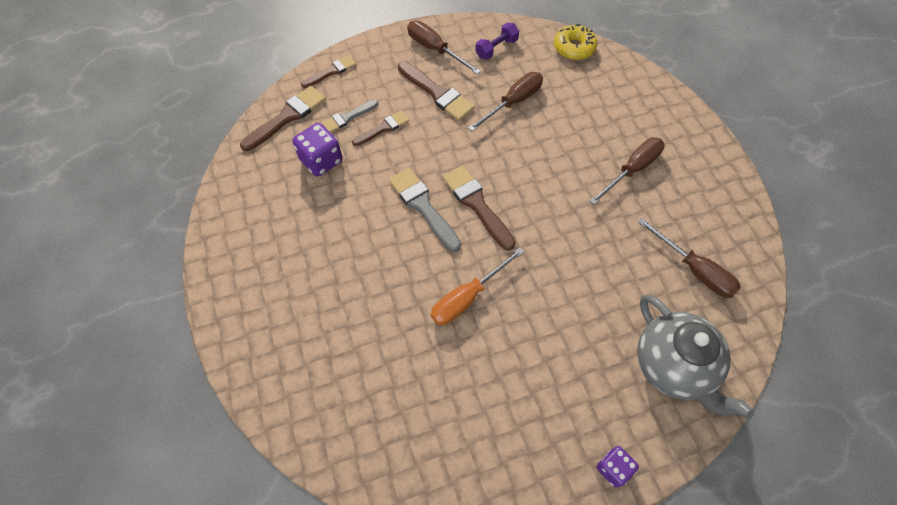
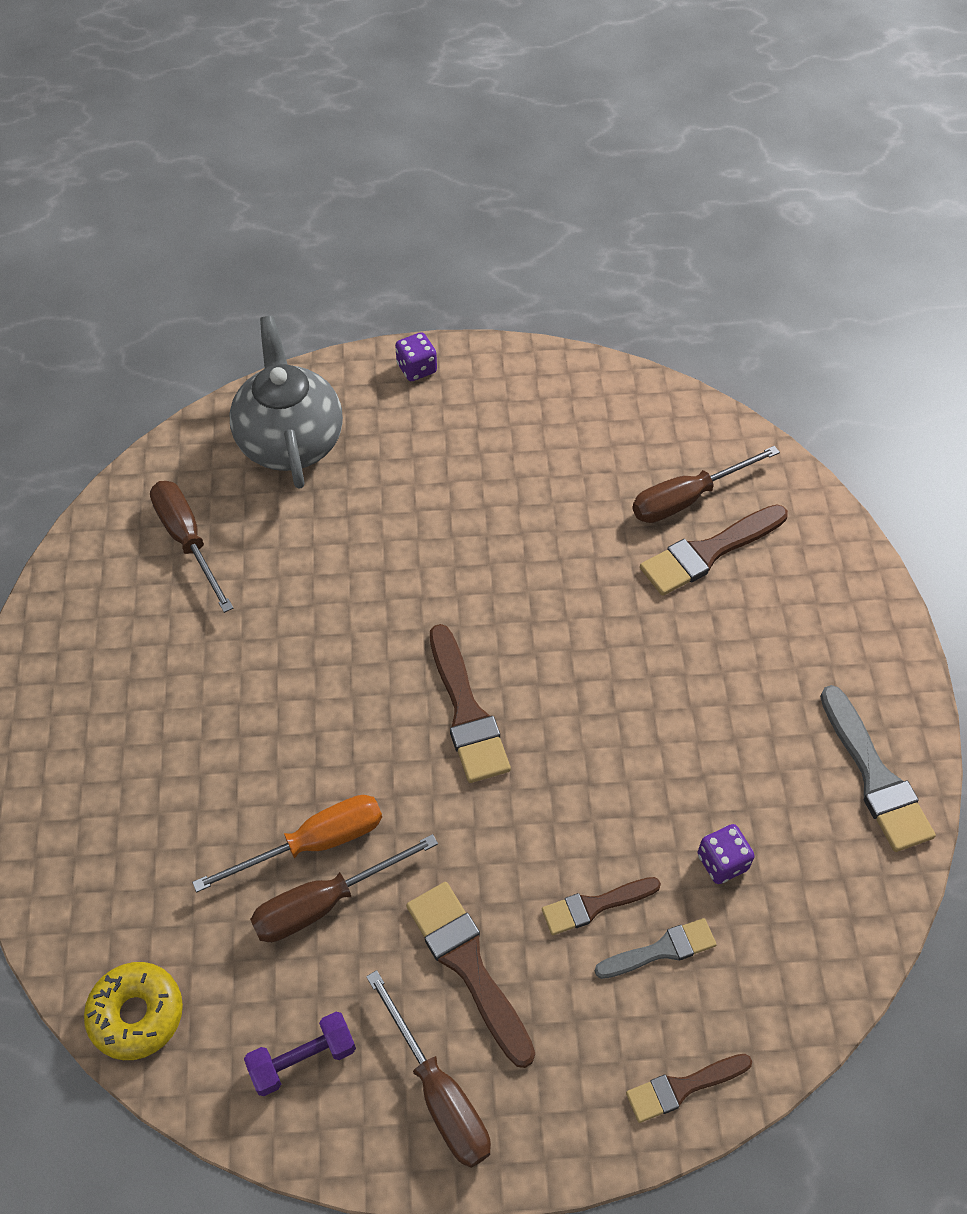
camera: 165 degrees left, 5 degrees down
brown brush [240,86,326,151] -> brown brush moved to [640,504,788,596]
purple dice [292,123,342,177] -> purple dice [697,824,755,884], size x0.63
grey brush [389,168,461,252] -> grey brush moved to [820,685,936,852]
orange screwdriver [431,247,525,325] -> orange screwdriver moved to [192,795,382,892]
brown screwdriver [590,137,665,205] -> brown screwdriver moved to [632,446,780,523]

